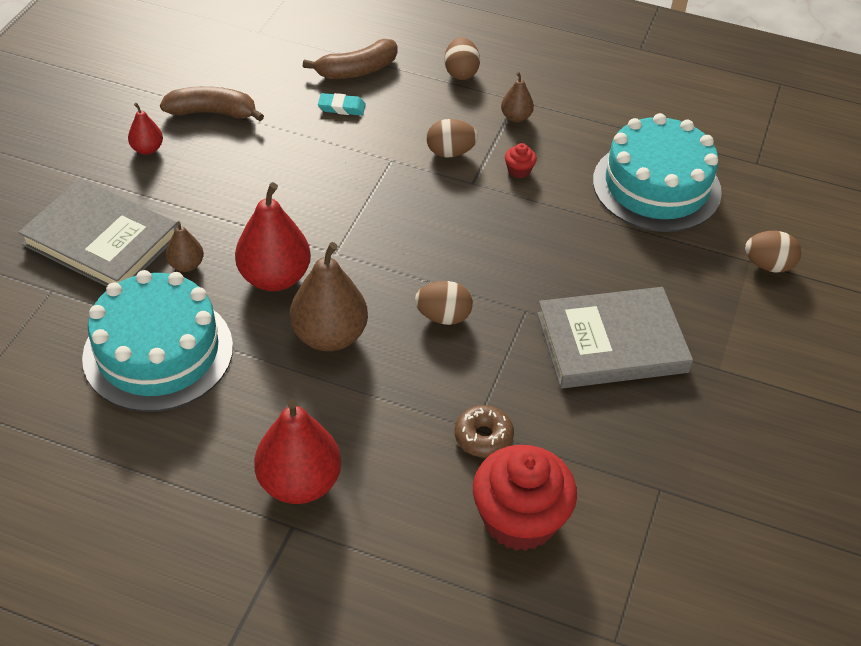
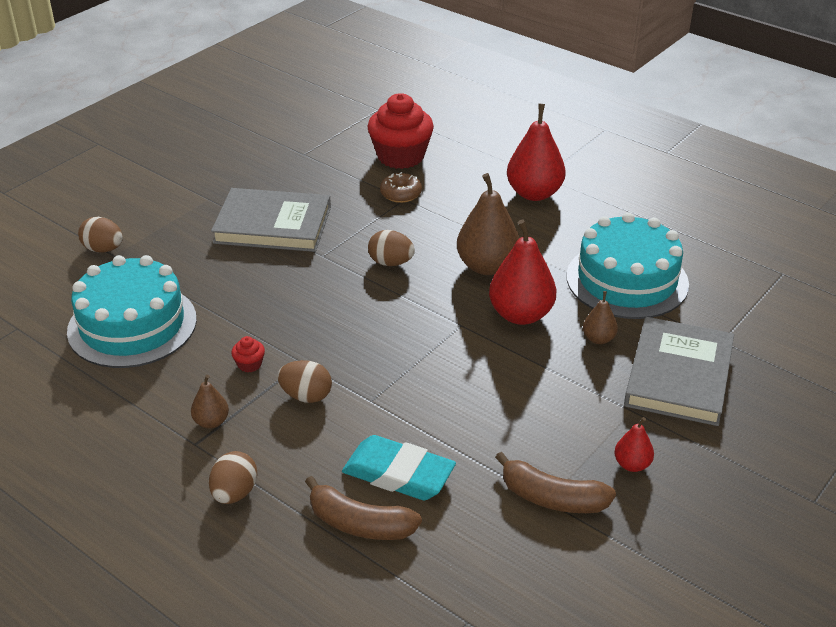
camera: 160 degrees left, 10 degrees down
grey book [18,178,178,287] -> grey book turned 60 degrees clockwise [624,317,734,426]
brown banana [303,39,397,79] -> brown banana turned 150 degrees counterclockwise [305,476,422,540]
turquoise eraser [318,93,366,116] -> turquoise eraser [342,435,456,500], size x1.95

